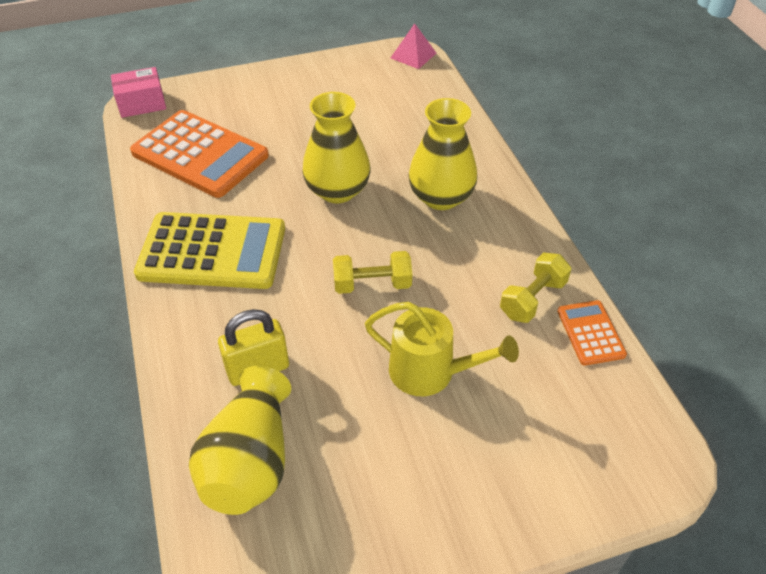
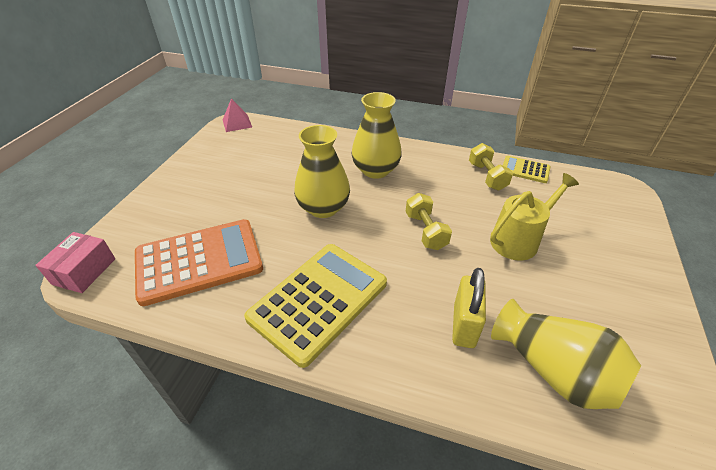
camera: 55 degrees left, 5 degrees down
yellow dumbbell [333,251,412,294] -> yellow dumbbell turned 45 degrees counterclockwise [406,193,452,250]
orange calculator [557,300,627,366] -> yellow calculator [503,156,551,183]

